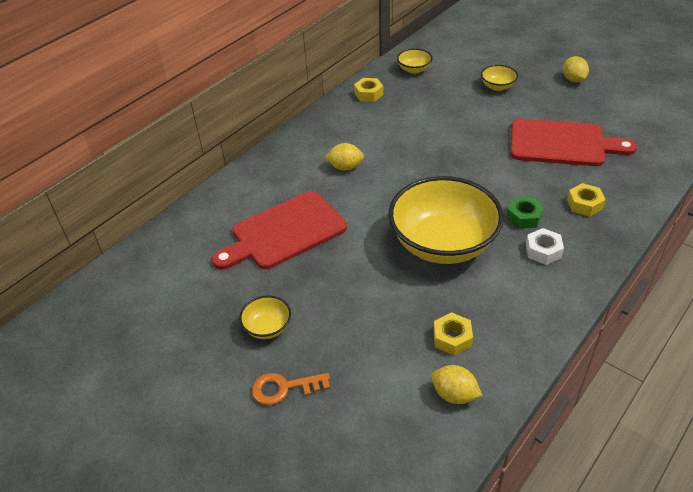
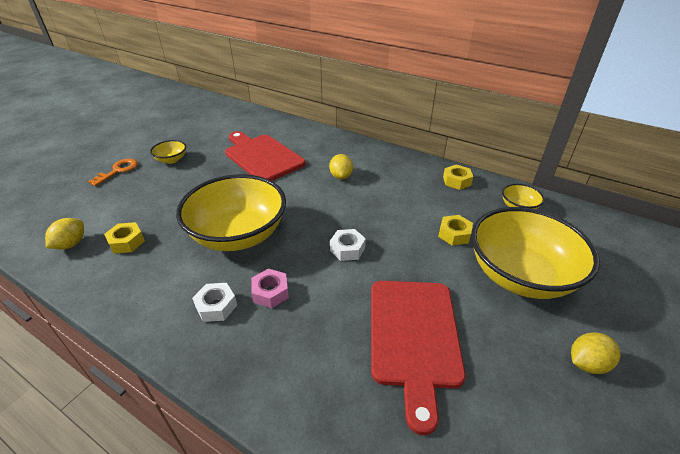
camera: 80 degrees right, 5 degrees down
orange key [252,373,330,405] -> orange key turned 45 degrees clockwise [88,159,138,186]
yellow bowl [481,65,518,91] -> yellow bowl [471,207,600,299], size x2.37
green nut [506,197,544,229] -> pink nut [251,268,289,308]
yellow nut [567,183,606,217] -> yellow nut moved to [438,215,473,246]
none -> white nut [330,229,366,261]

